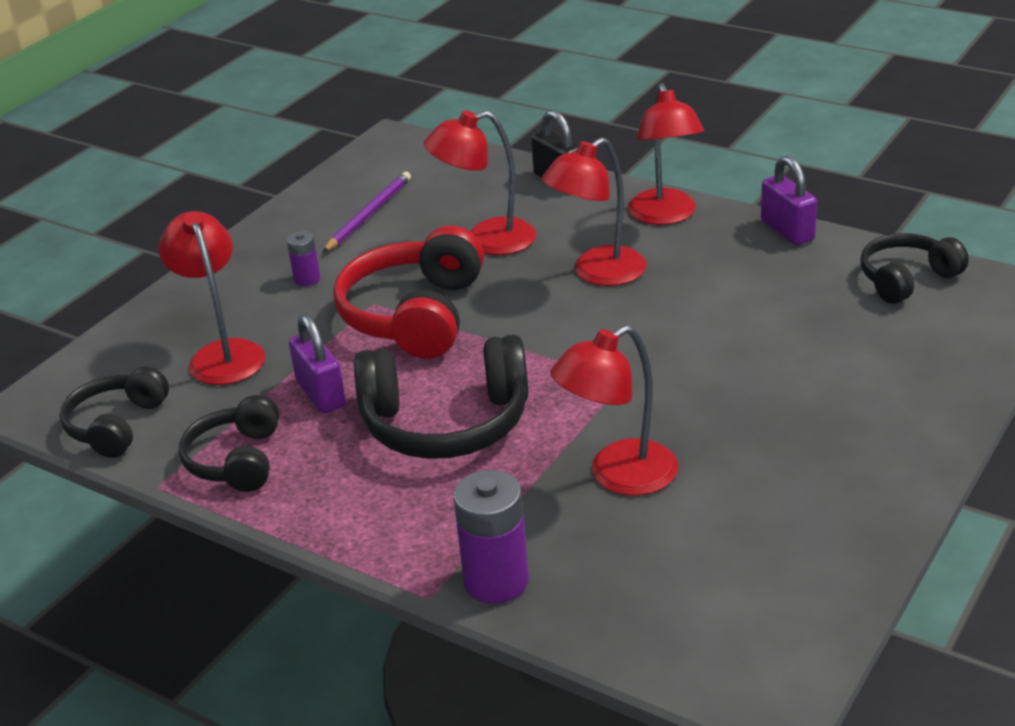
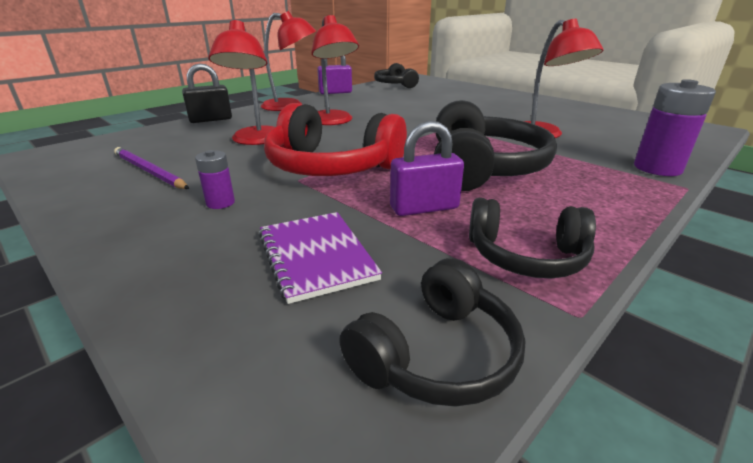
camera: 80 degrees left, 5 degrees down
black headphones [60,367,169,458] -> black headphones turned 75 degrees counterclockwise [339,258,525,407]
red lamp [159,211,265,385] -> purple notebook [259,212,382,304]

